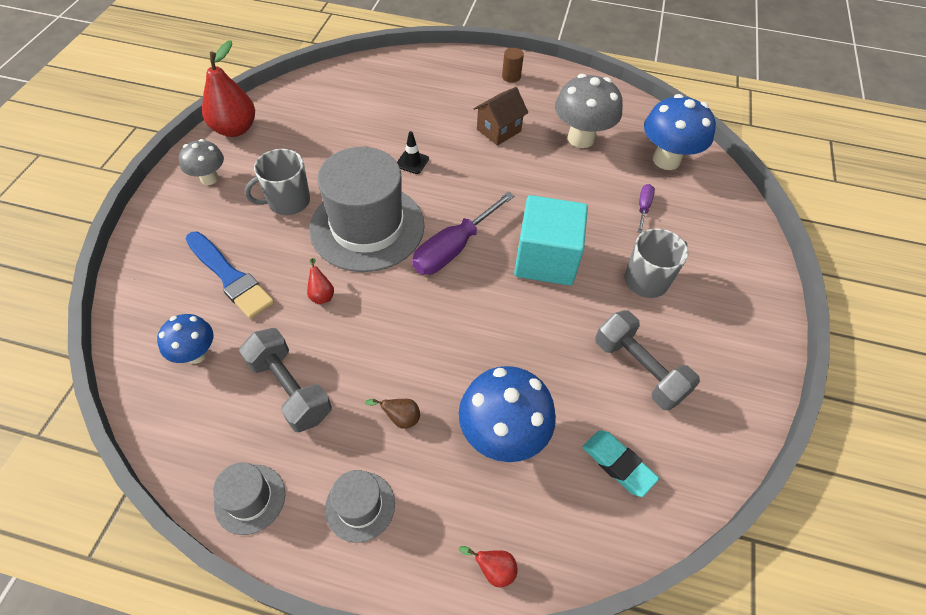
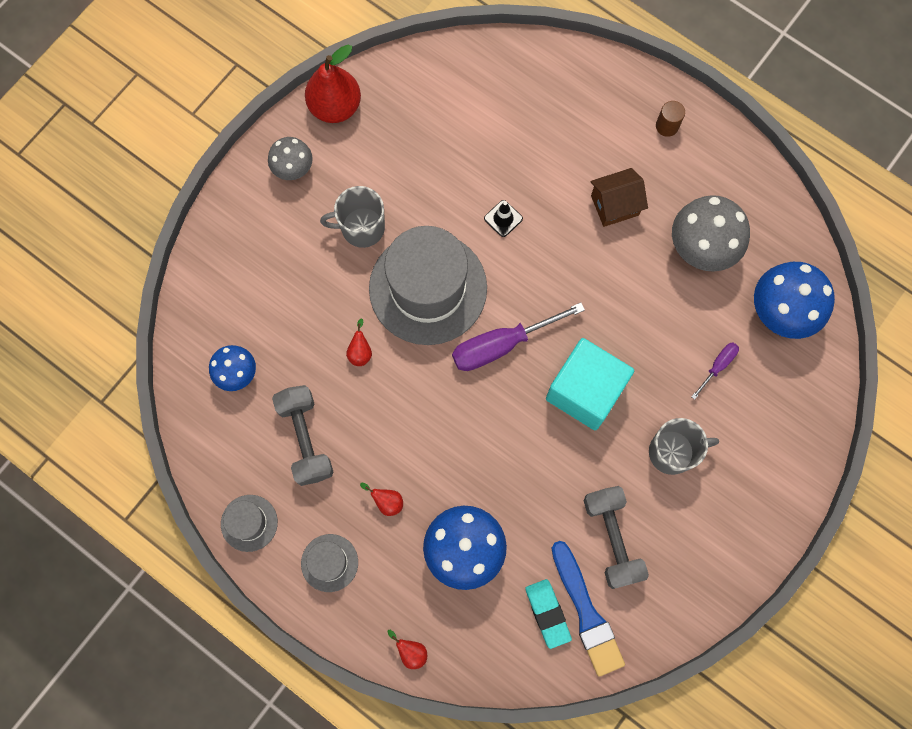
camera: 25 degrees right, 20 degrees up
blue brush [185,232,274,319] -> blue brush moved to [552,541,625,677]
brown pear [365,399,420,429] -> red pear [360,483,403,516]

